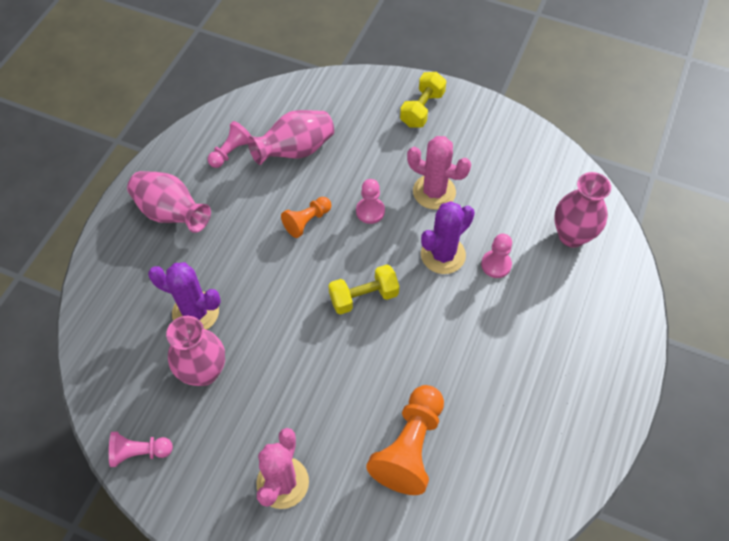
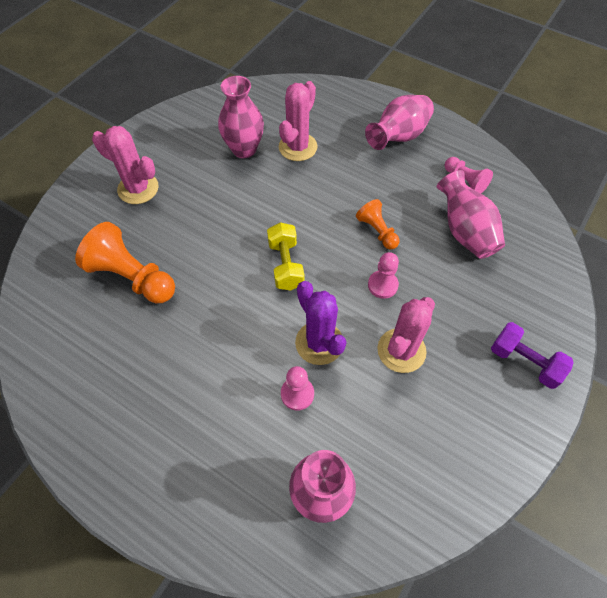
camera: 100 degrees right, 0 degrees up
pink pawn [109,432,173,467] -> none
purple cactus [148,262,221,330] -> pink cactus [279,81,318,161]
yellow dumbbell [400,72,446,128] -> purple dumbbell [491,322,574,389]

